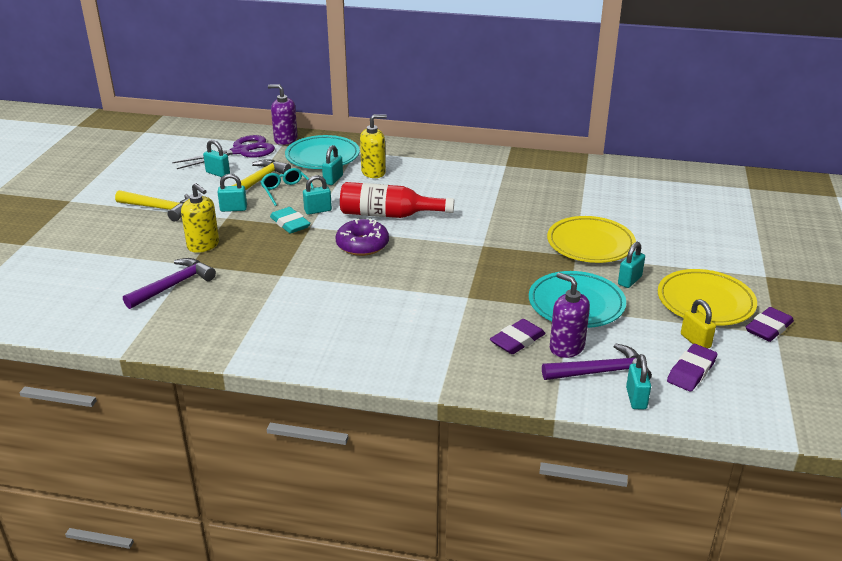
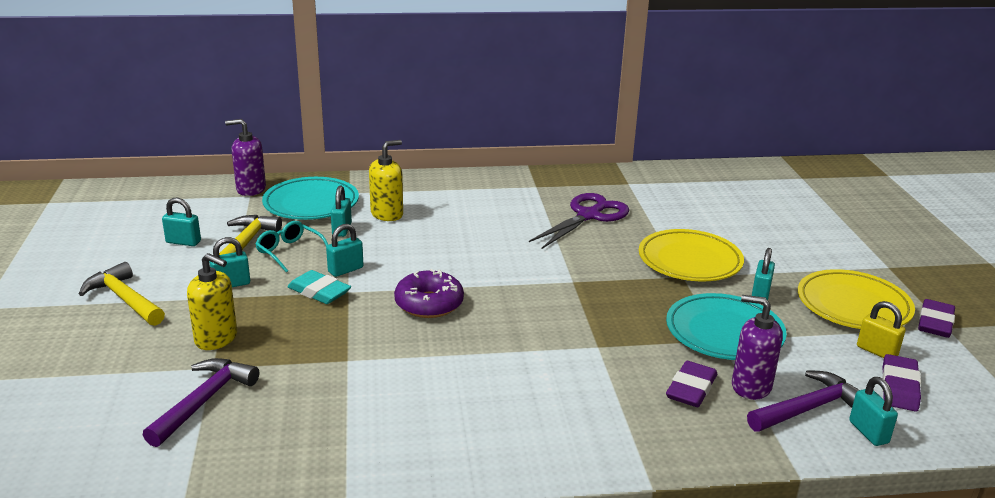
camera: 20 degrees left, 5 degrees down
yellow hammer [115,190,190,221] -> yellow hammer turned 135 degrees counterclockwise [79,262,165,326]
purple scissors [173,135,275,169] -> purple scissors moved to [529,193,629,249]
red bottle [340,182,454,218] -> none

